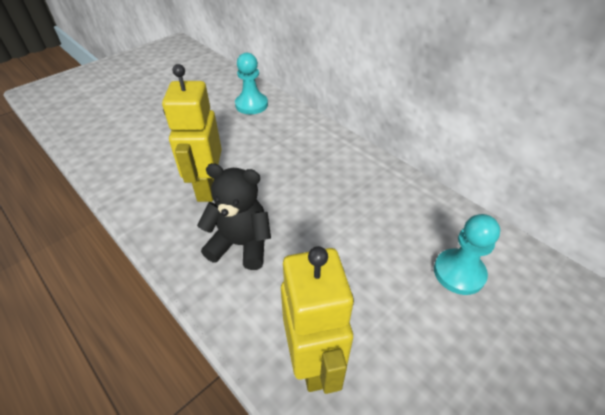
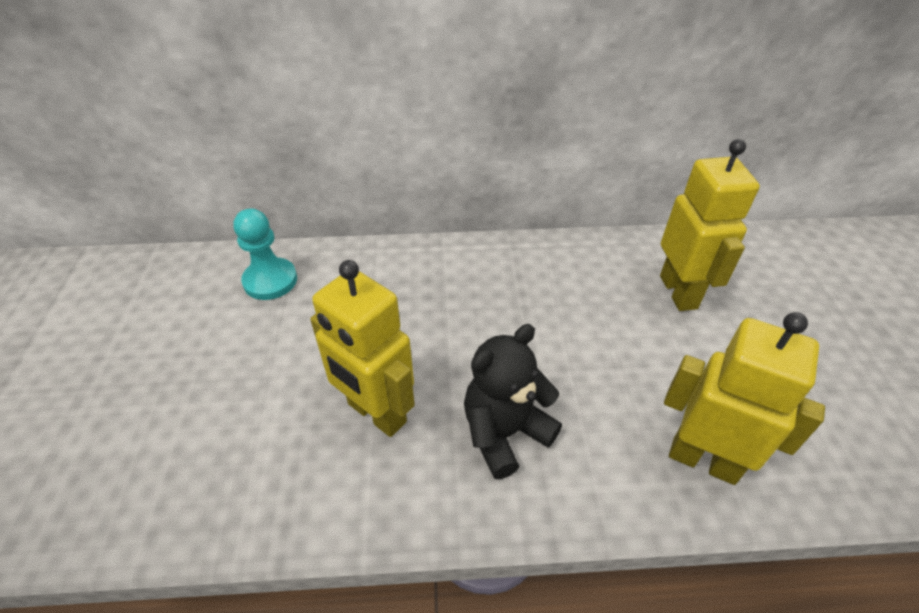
camera: 50 degrees left, 0 degrees up
turquoise pawn [434,214,500,295] -> yellow robot [660,139,760,311]

